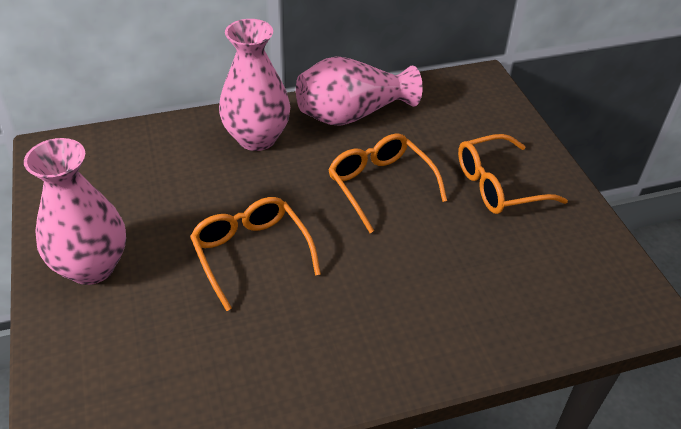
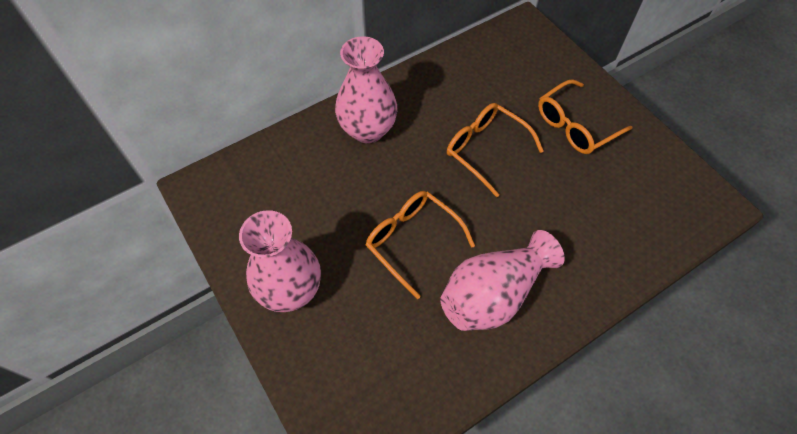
camera: 15 degrees left, 15 degrees up
pink vase [296,56,423,125] -> pink vase moved to [440,230,565,331]

